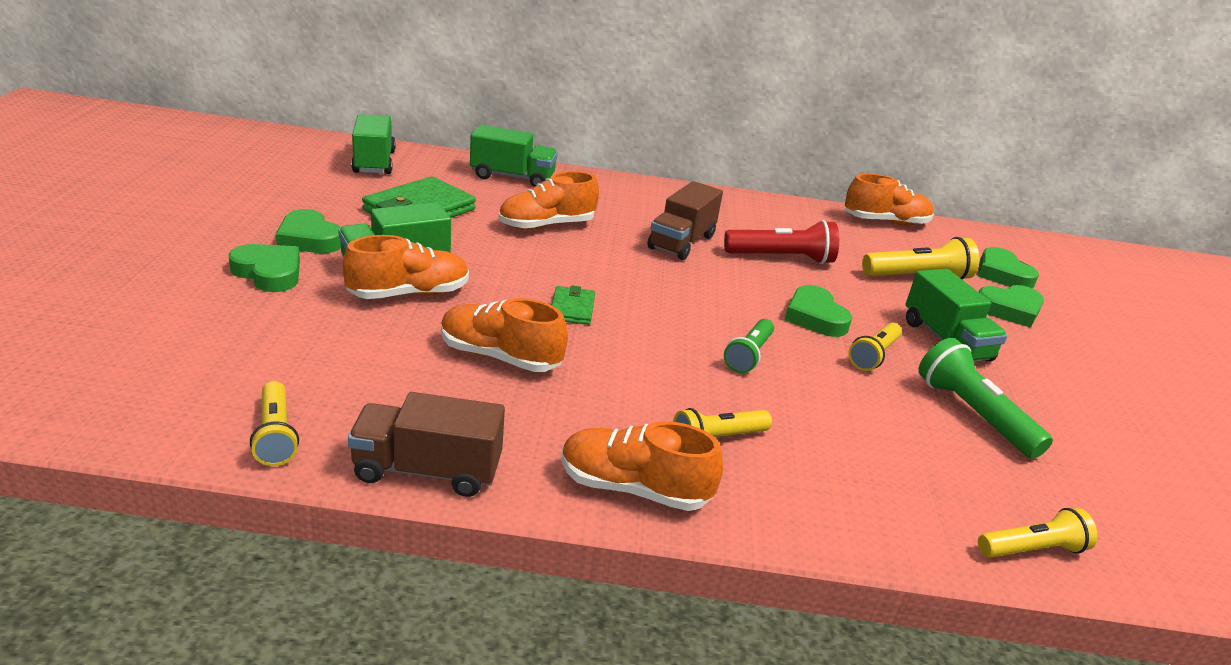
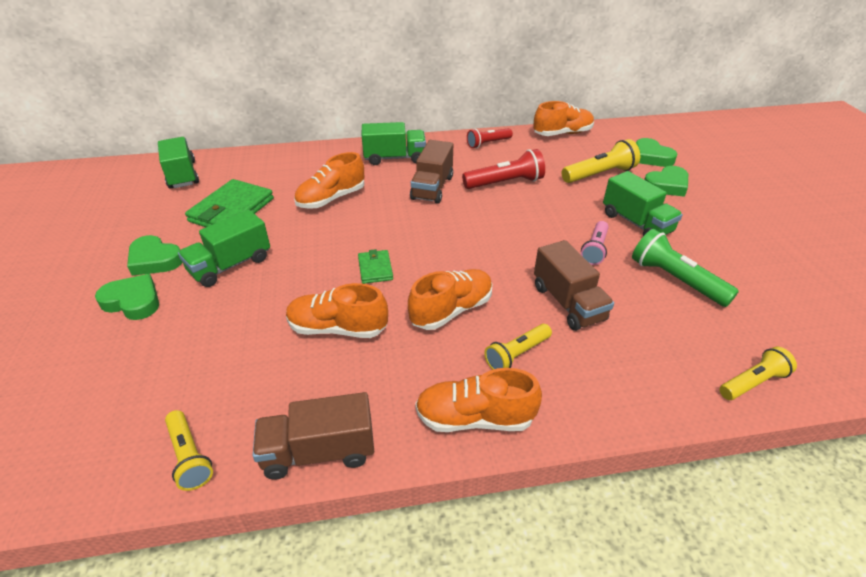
camera: 10 degrees left, 10 degrees up
orange shoe [343,235,469,299] -> orange shoe moved to [408,269,492,330]
green truck [470,125,558,187] -> green truck moved to [362,122,426,165]
green flashlight [724,319,774,373] -> none
green heart [784,285,852,337] -> none
yellow flashlight [848,323,902,371] -> pink flashlight [581,221,609,265]
none -> red flashlight [467,128,513,148]
none -> brown truck [534,240,614,331]

